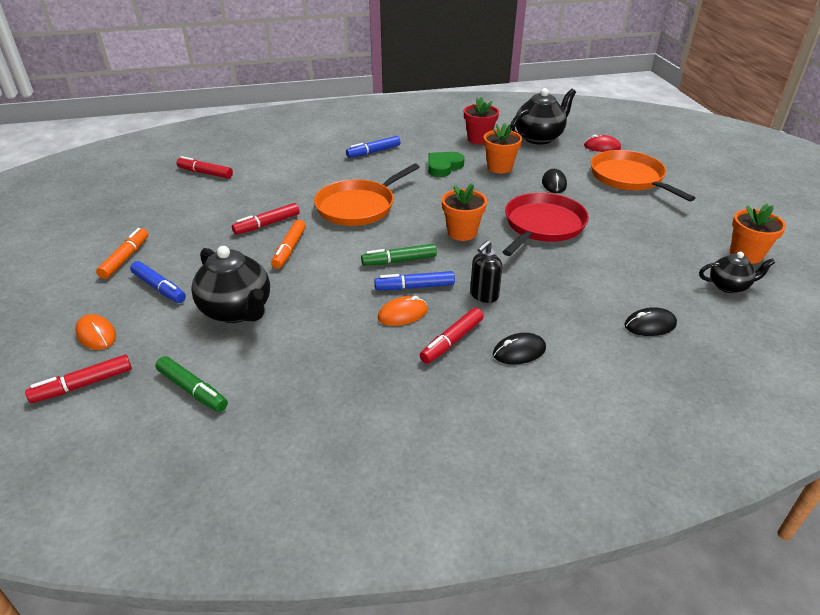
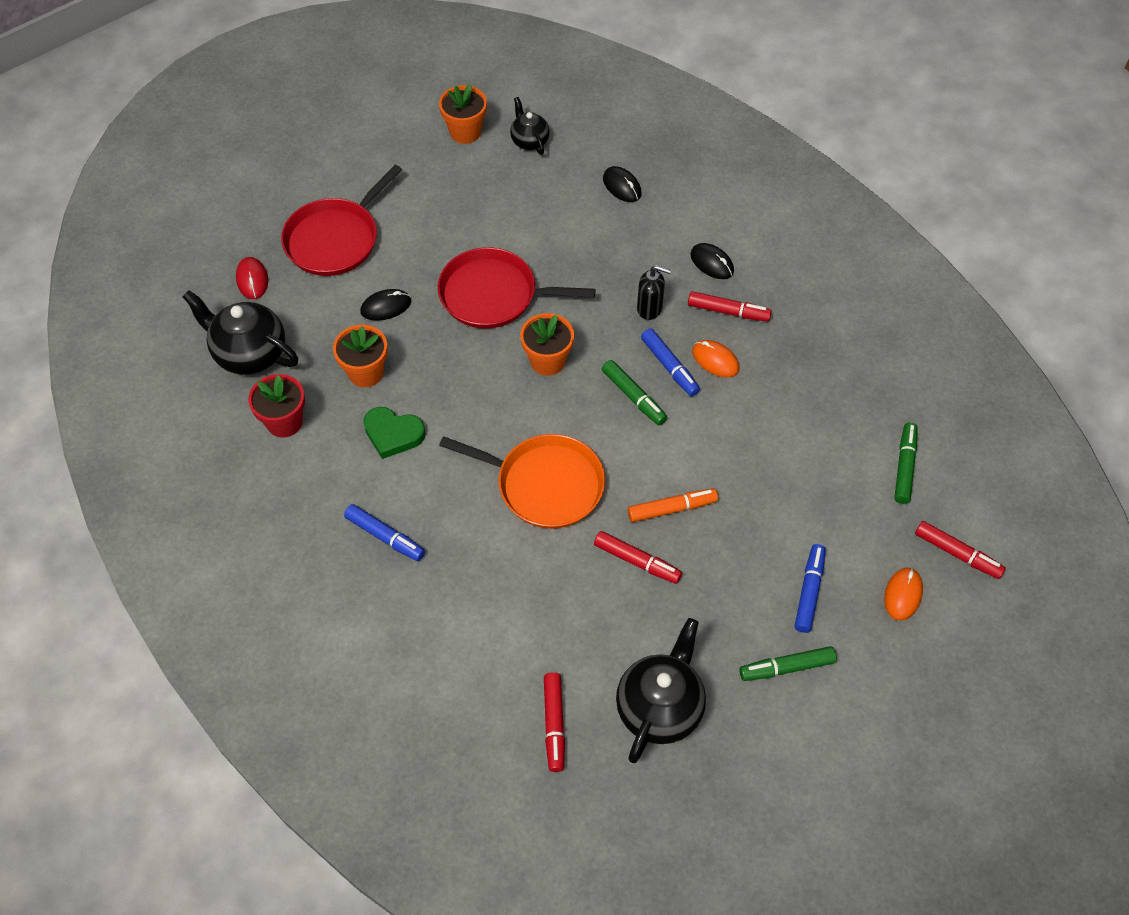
camera: 115 degrees left, 20 degrees up
orange marker [96,228,149,279] -> green marker [739,646,837,681]
black teapot [191,246,270,323] -> black teapot moved to [616,618,706,763]
orange pan [591,150,695,202] -> red pan [281,165,402,276]

